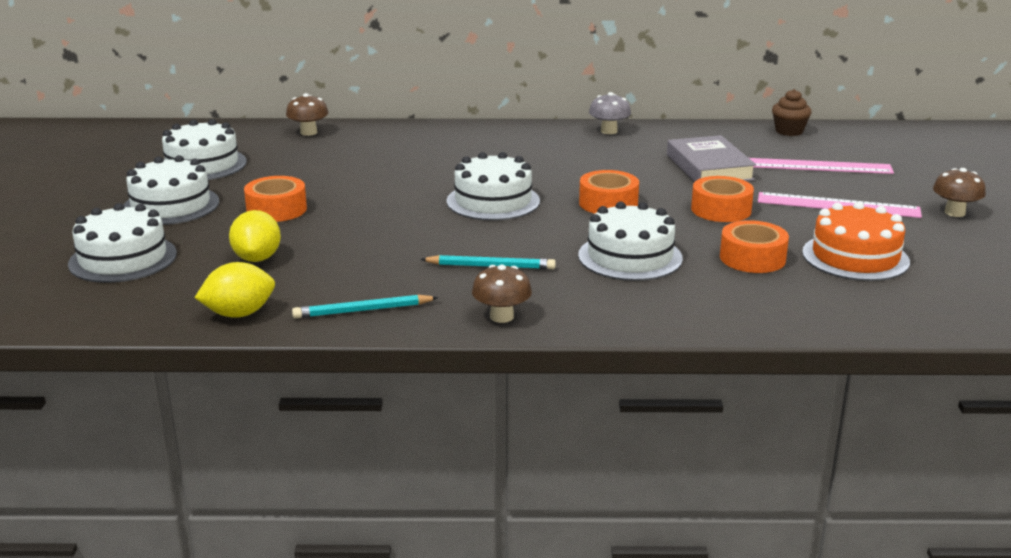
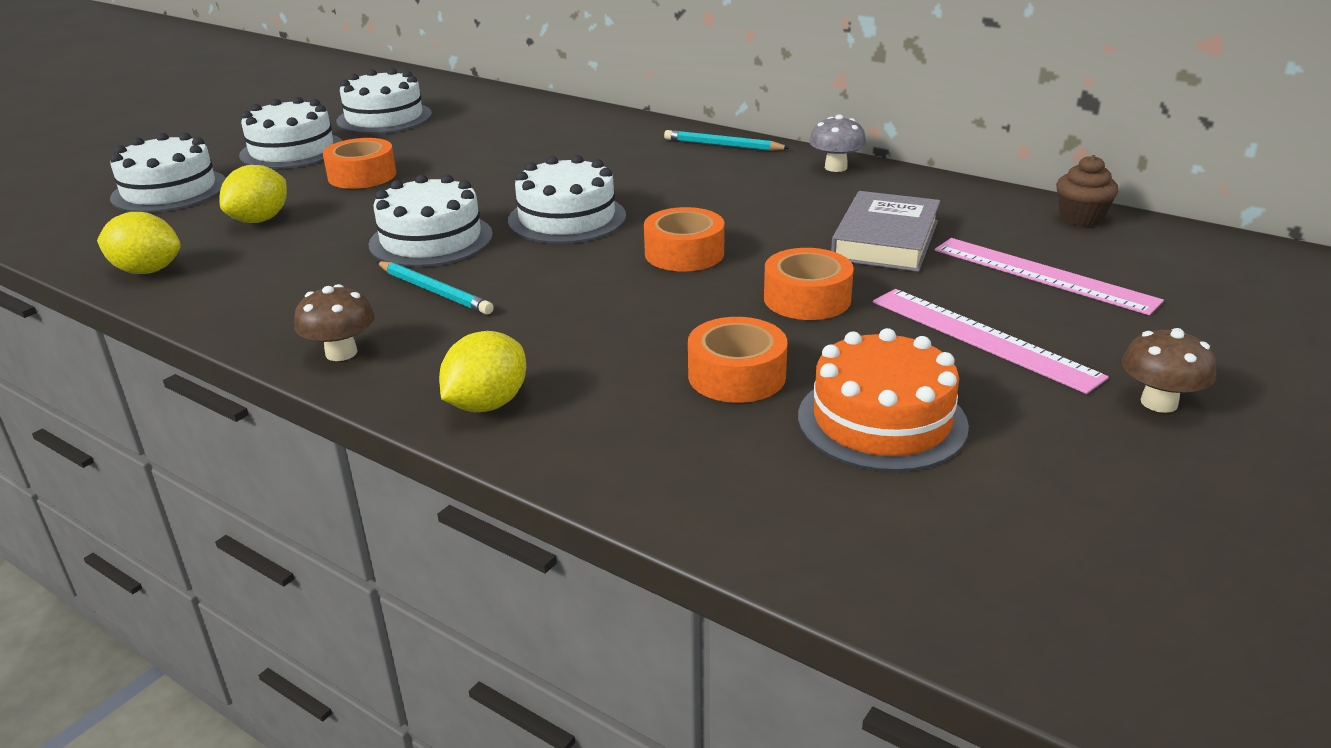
camera: 35 degrees right, 5 degrees up
brown mushroom [286,93,329,136] -> none
turquoise pencil [292,295,439,319] -> turquoise pencil moved to [664,130,790,151]
white cake [578,202,683,281] -> white cake moved to [369,174,493,267]
none -> yellow lemon [439,331,526,412]

